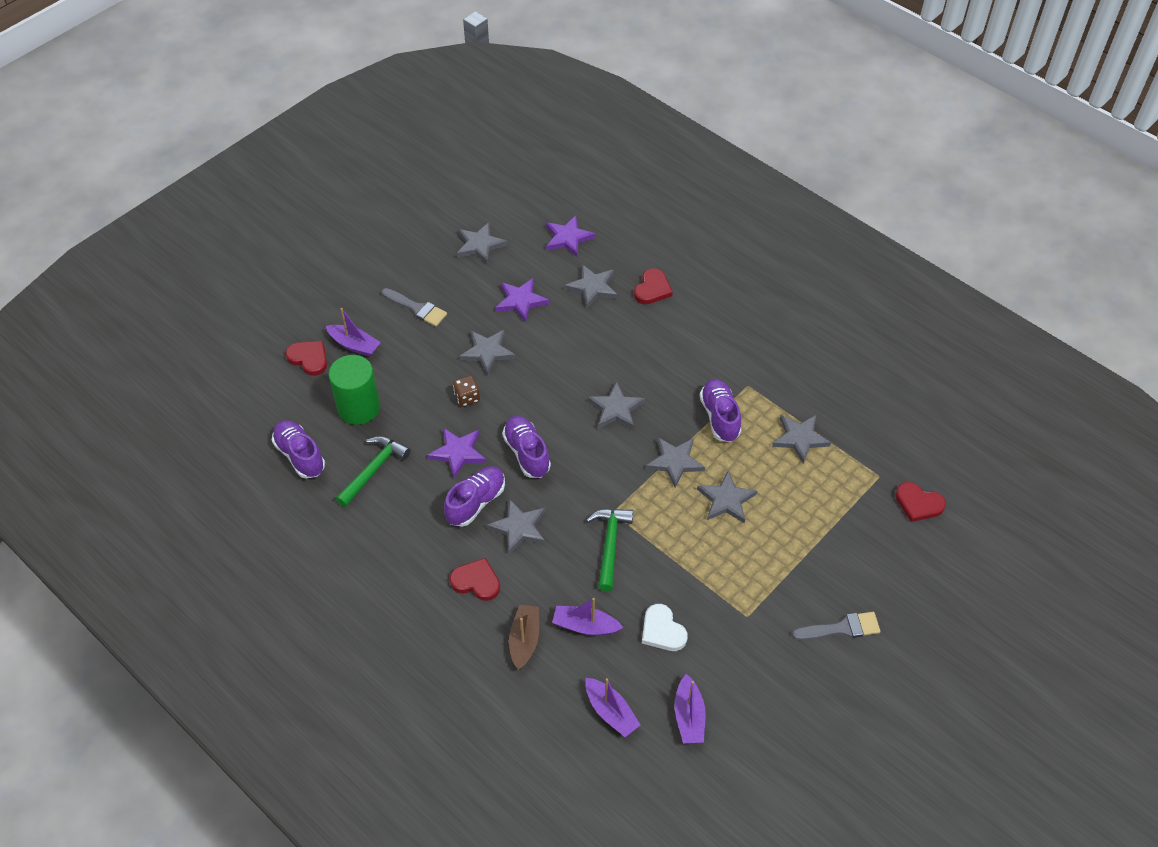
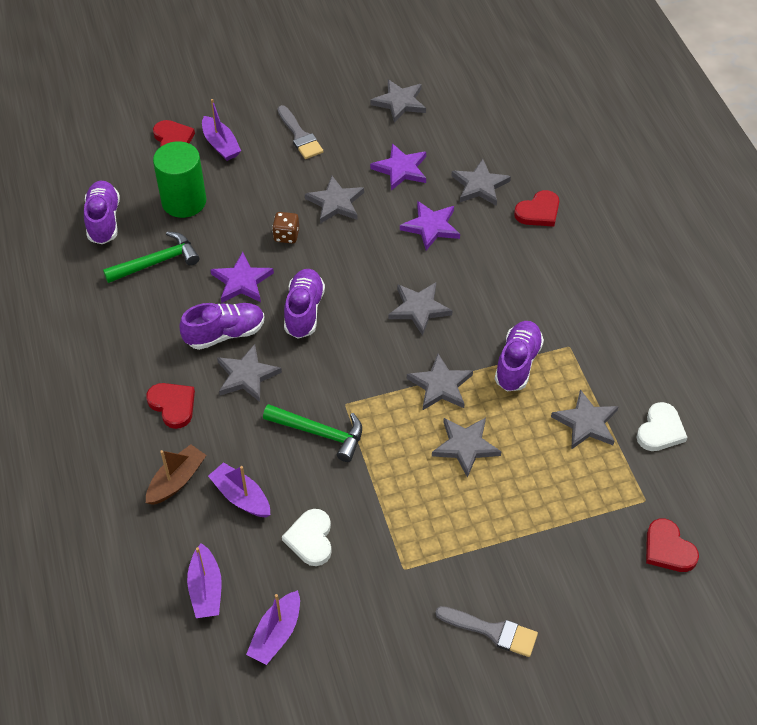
camera: 30 degrees right, 0 degrees up
purple star [546,215,595,257] -> purple star moved to [400,201,460,251]
green hammer [586,509,633,591] -> green hammer turned 75 degrees clockwise [263,404,362,462]
none -> white heart [636,402,688,451]

